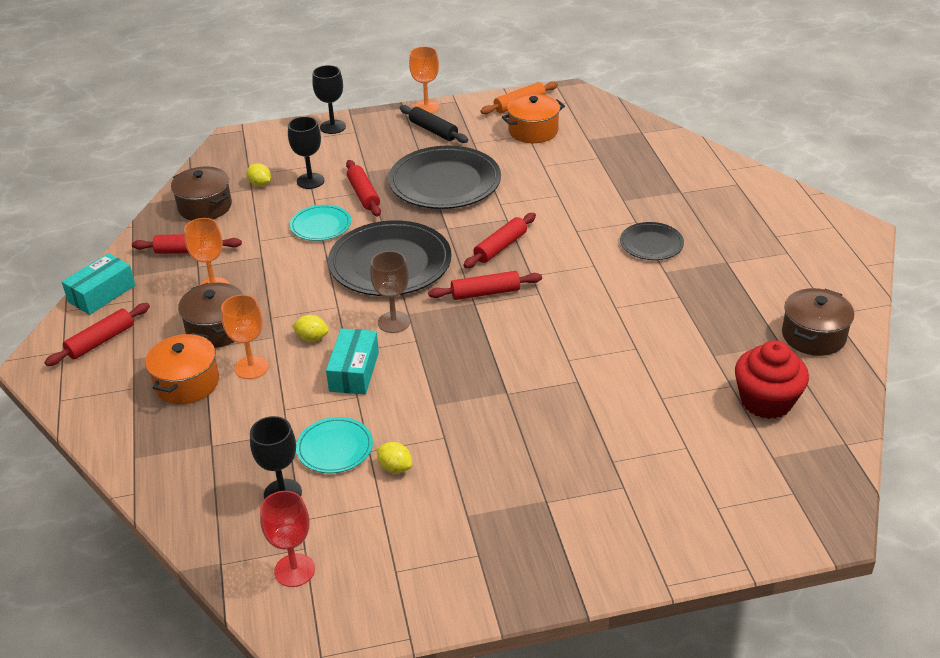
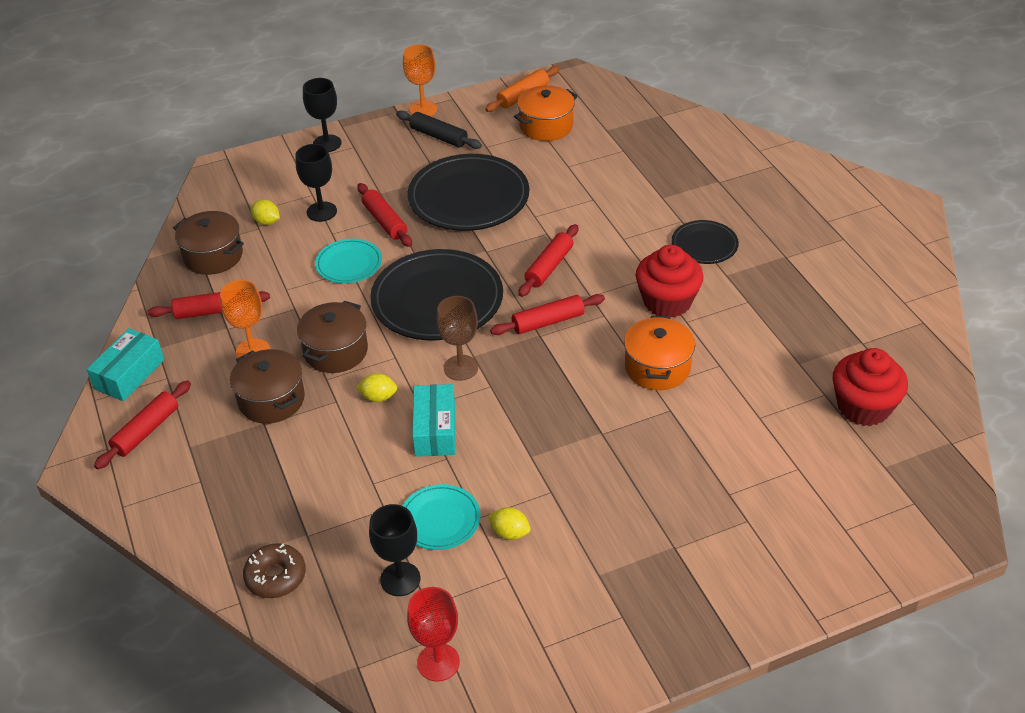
camera: 10 degrees left, 5 degrees up
orange pot [145,333,219,404] -> orange pot moved to [624,316,695,390]
orange goblet [221,295,269,379] -> none
brown pot [782,288,854,356] -> brown pot moved to [297,301,368,373]
none -> brown donut [243,543,306,598]
none -> red cupcake [636,245,704,317]

